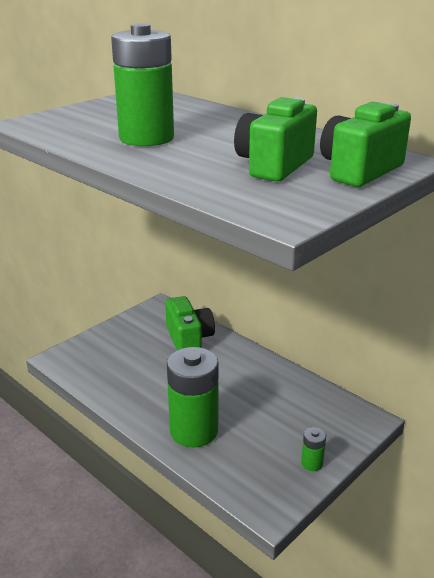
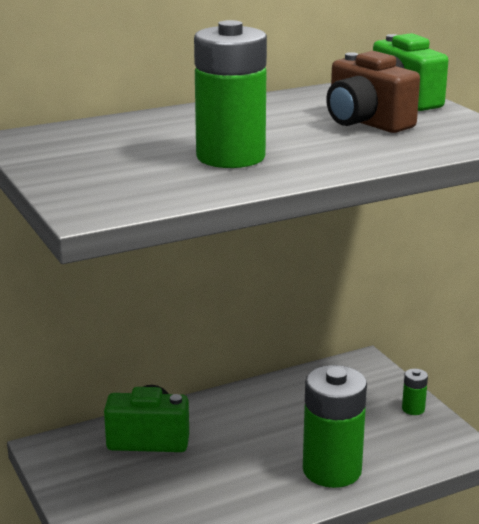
camera: 70 degrees left, 5 degrees down
green camera [234,97,317,182] -> brown camera [326,51,420,133]

